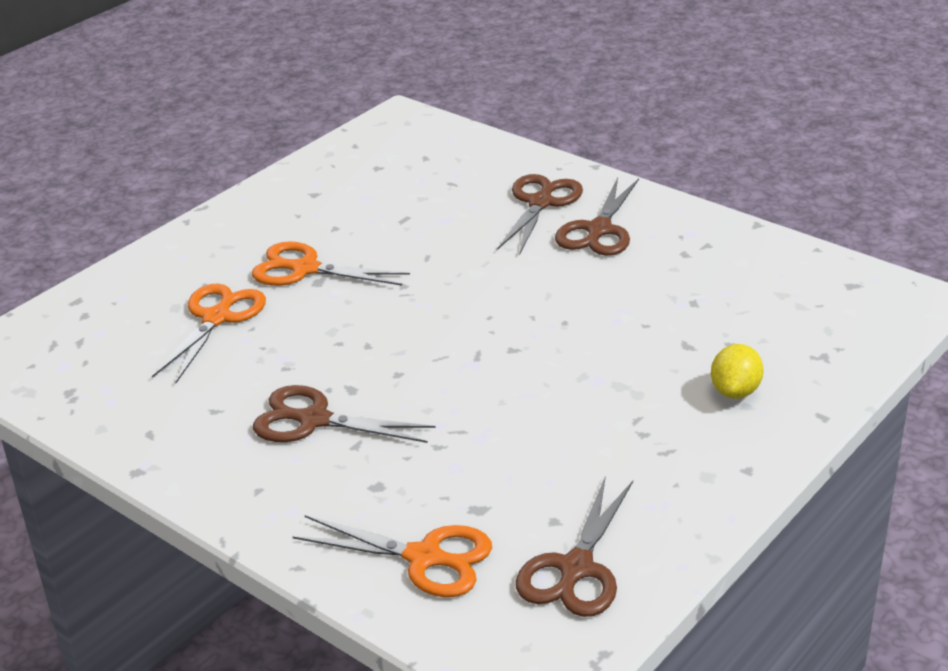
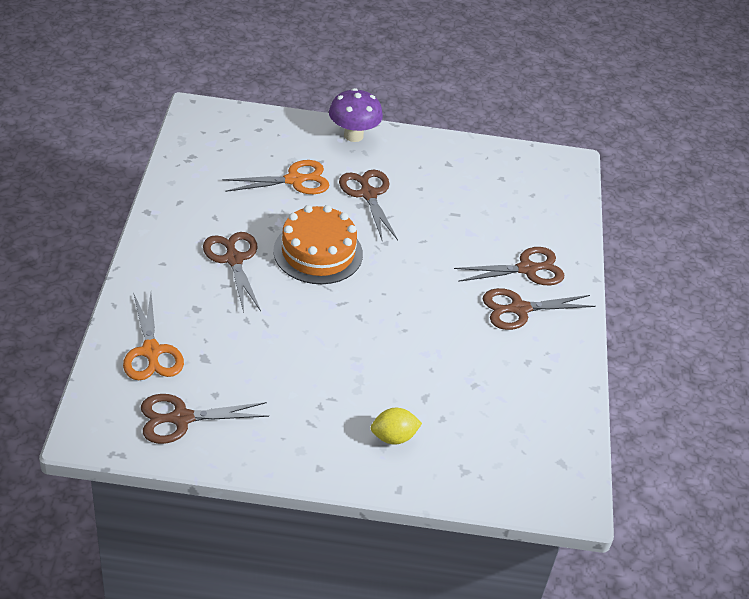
camera: 50 degrees right, 10 degrees up
orange scissors [252,241,410,286] -> brown scissors [339,169,398,241]
none -> orange cake [273,205,363,284]
none -> purple mushroom [329,88,383,142]

